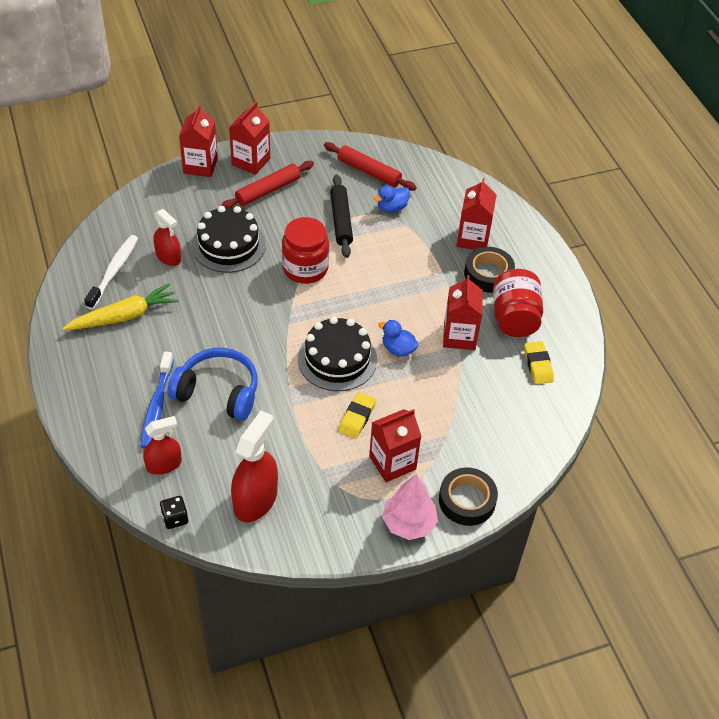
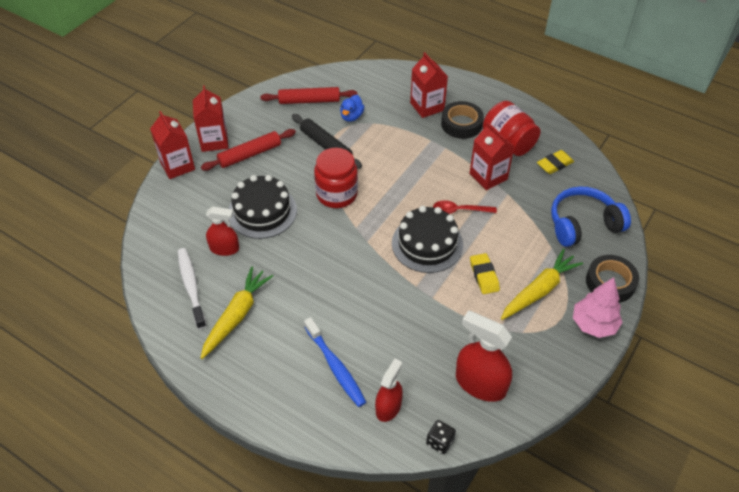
camera: 35 degrees left, 0 degrees up
blue headphones [168,348,258,421] -> blue headphones moved to [551,186,631,247]
red rolling pin [221,161,314,207] -> red rolling pin turned 45 degrees clockwise [201,129,296,171]
red spray bottle [231,411,278,522] -> red spray bottle turned 45 degrees counterclockwise [456,310,512,402]
red carton [369,409,421,482] -> yellow carrot [501,249,583,320]
blue duck [378,320,418,357] -> red spoon [433,200,497,214]
yellow eraser [524,341,554,384] -> yellow eraser turned 75 degrees counterclockwise [537,150,574,174]

